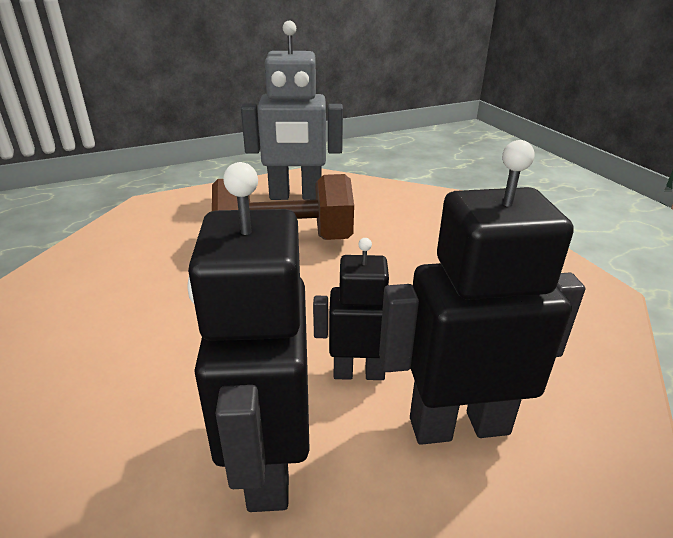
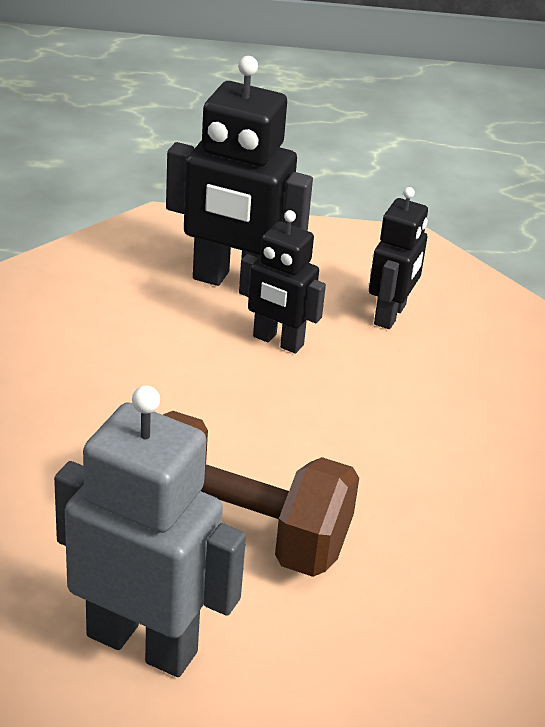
camera: 155 degrees left, 5 degrees up
black robot [187,162,310,512] -> black robot [369,187,428,329], size x0.59

